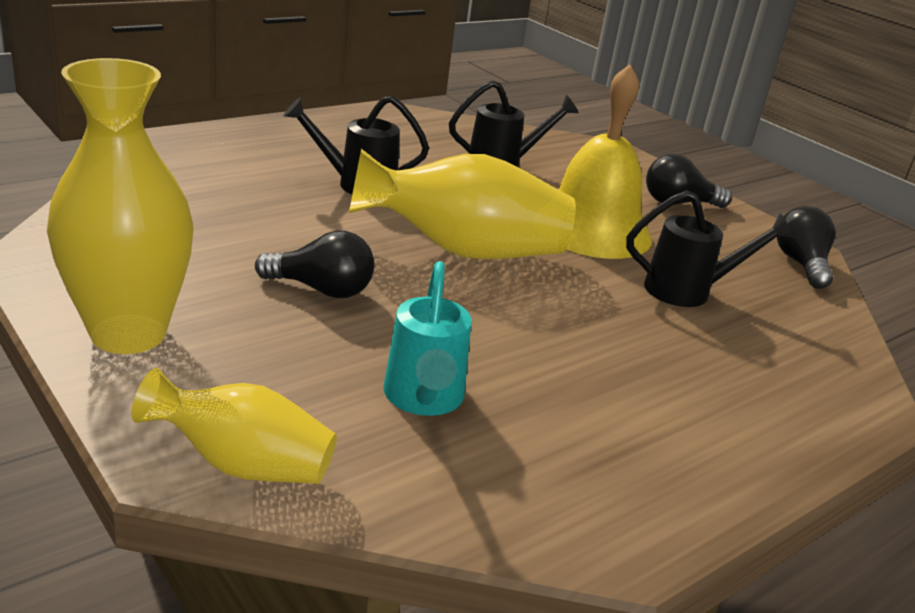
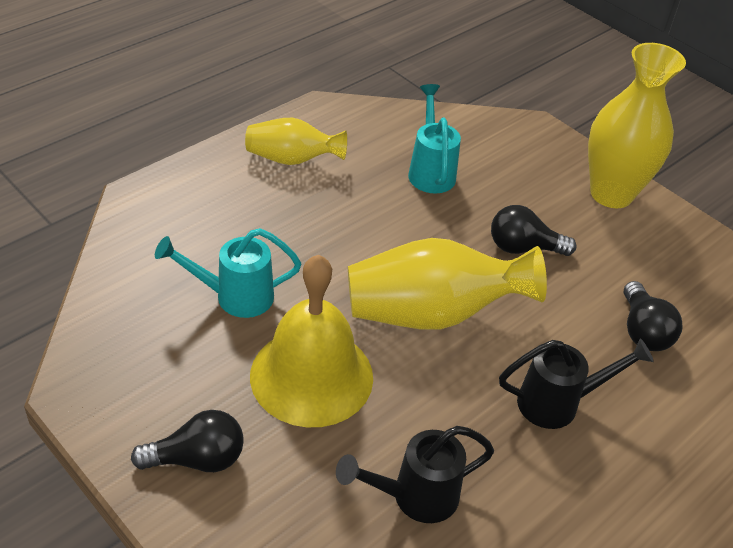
camera: 175 degrees right, 15 degrees up
yellow vase [131,368,337,484] -> yellow vase moved to [245,118,347,165]
black watering can [626,190,794,307] -> turquoise watering can [155,228,301,318]
black light bulb [777,206,835,289] -> black light bulb moved to [624,281,683,351]

